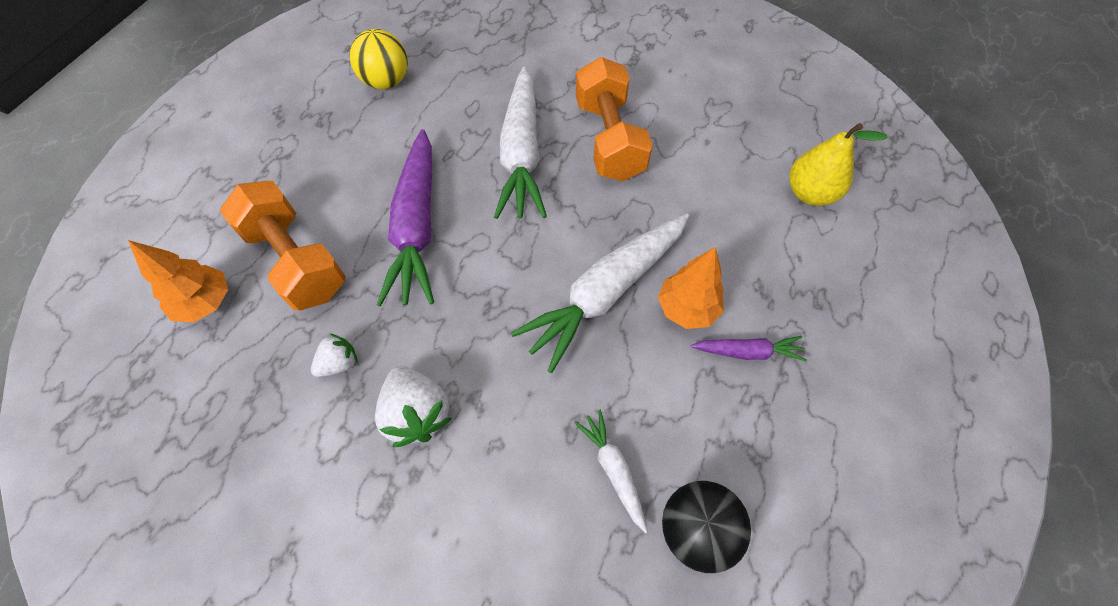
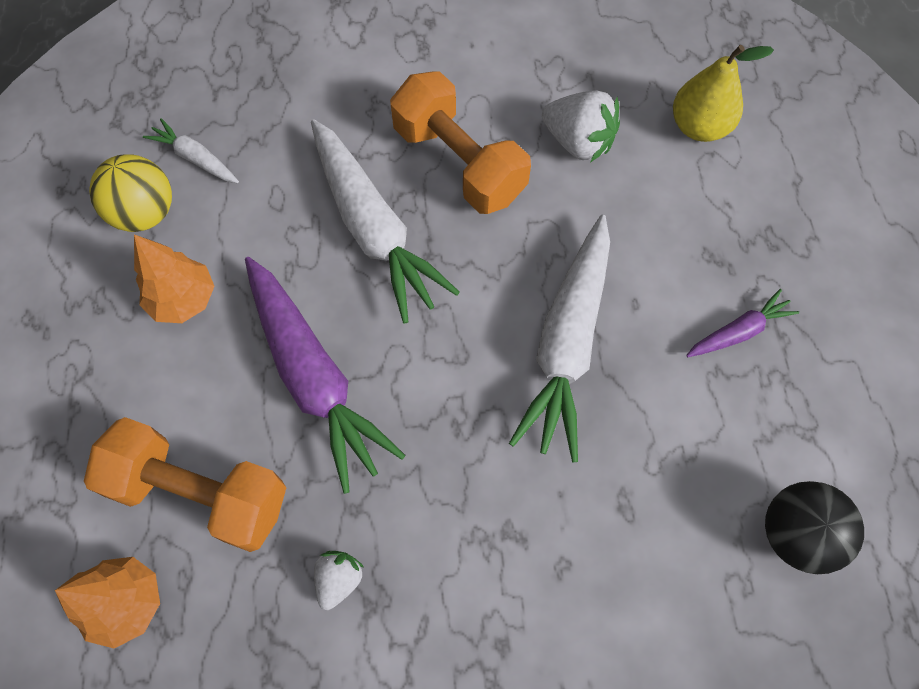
camera: 30 degrees left, 5 degrees up
white strawberry [375,366,452,447] -> white strawberry moved to [542,91,620,163]
white carrot [574,410,648,533] -> white carrot moved to [143,118,239,183]
orange tree [658,247,724,329] -> orange tree moved to [134,234,215,323]

